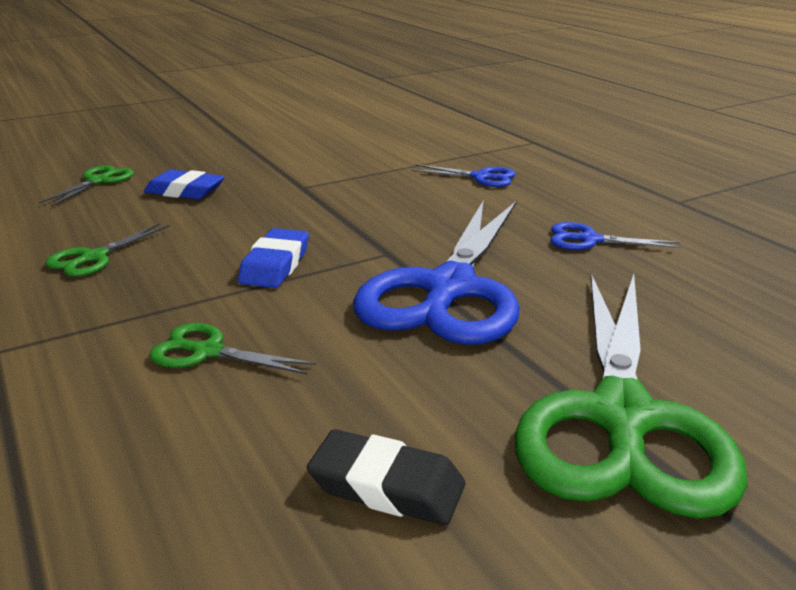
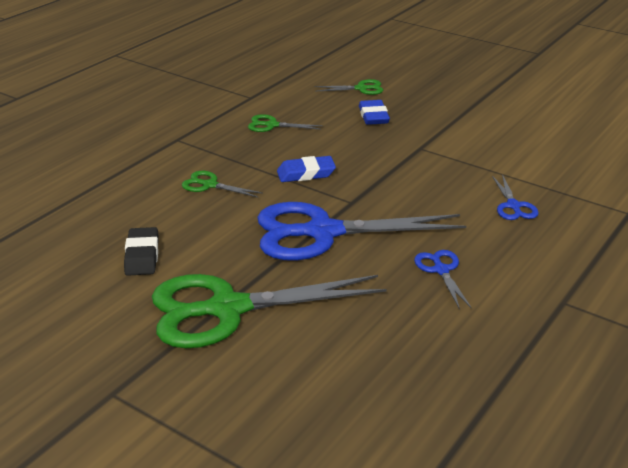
camera: 65 degrees right, 5 degrees up
green scissors [149,323,316,374] -> green scissors turned 60 degrees counterclockwise [182,171,263,198]

